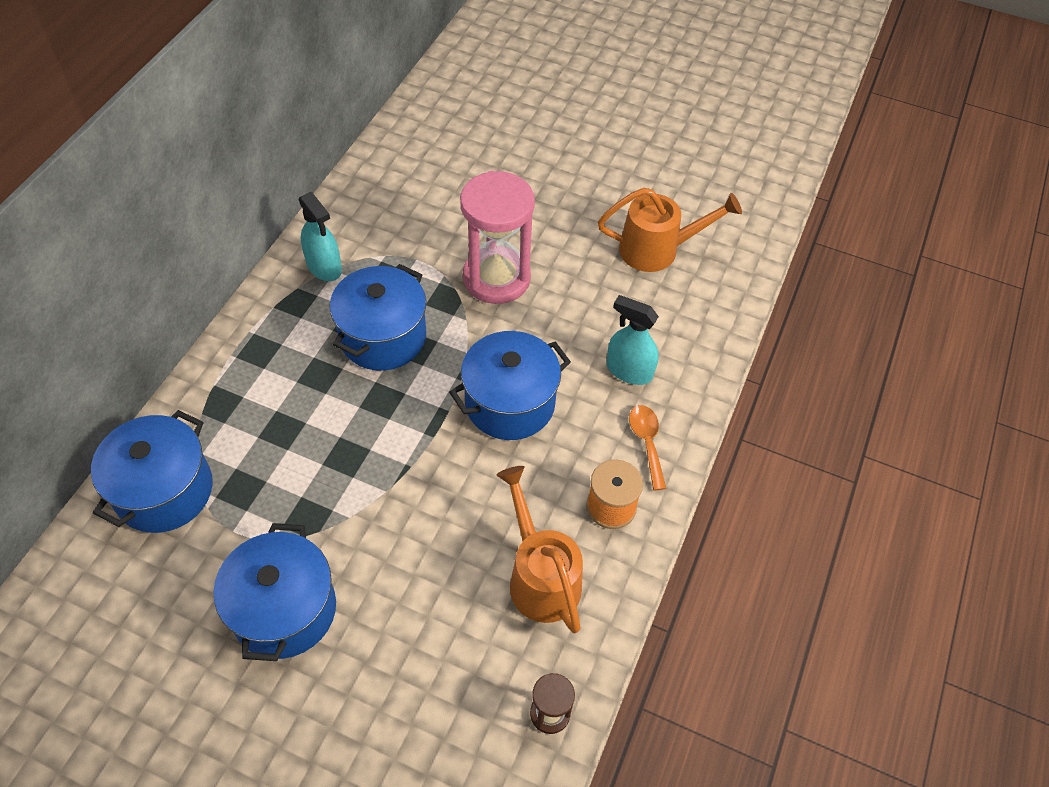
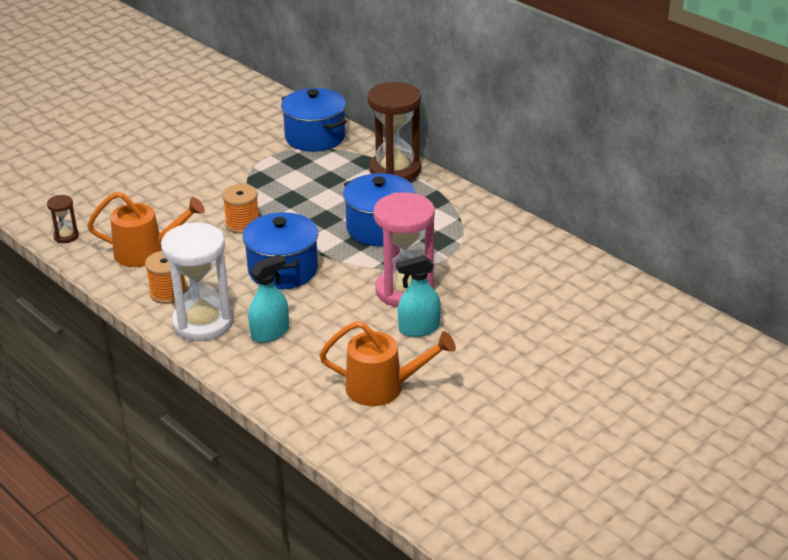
camera: 115 degrees right, 20 degrees down
blue pot [214,523,336,661] -> none
turquoise spray bottle [299,192,342,281] -> turquoise spray bottle moved to [396,255,441,337]
orange watering can [598,188,742,272] -> orange watering can turned 105 degrees counterclockwise [319,321,456,406]
orange spoon [629,405,666,490] -> white hourglass [161,223,233,341]
none -> orange spool [222,184,259,234]
none -> brown hourglass [368,82,421,181]

